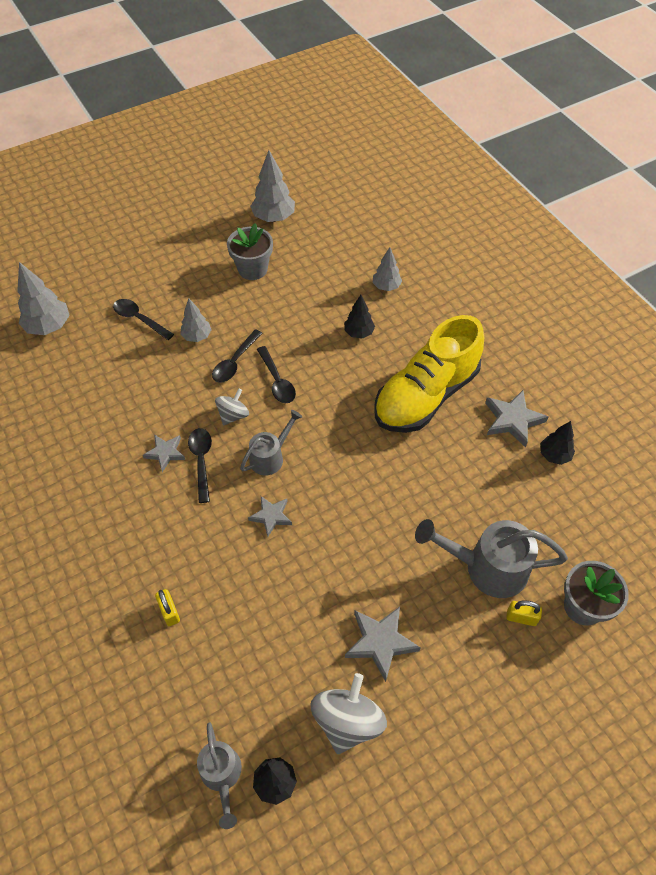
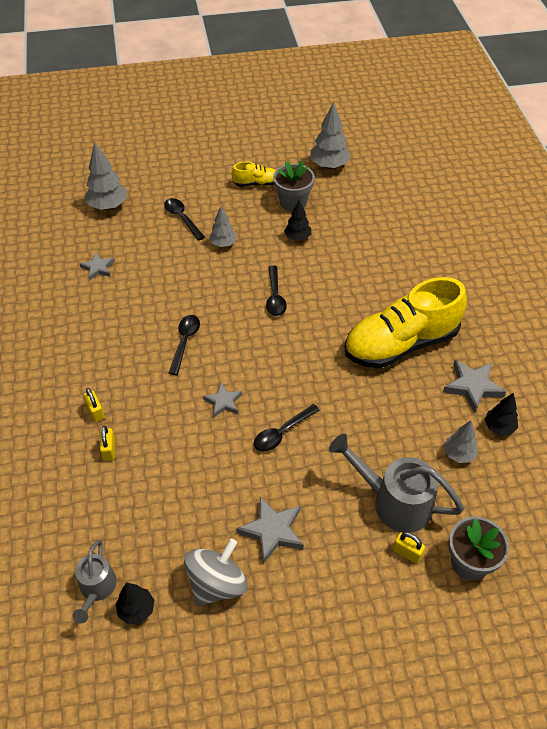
camera: 20 degrees right, 5 degrees down
grey star [143,435,185,472] -> grey star moved to [80,252,115,281]
black spoon [212,329,263,383] -> black spoon moved to [254,404,320,452]
grey spinning top [215,388,249,426] -> none
grey watering can [240,410,302,475] -> none
black tree [344,295,375,339] -> black tree moved to [284,200,311,241]
grey tree [372,248,402,291] -> grey tree moved to [444,421,478,463]
none -> yellow padlock [83,388,105,422]
none -> yellow shoe [232,162,276,187]

